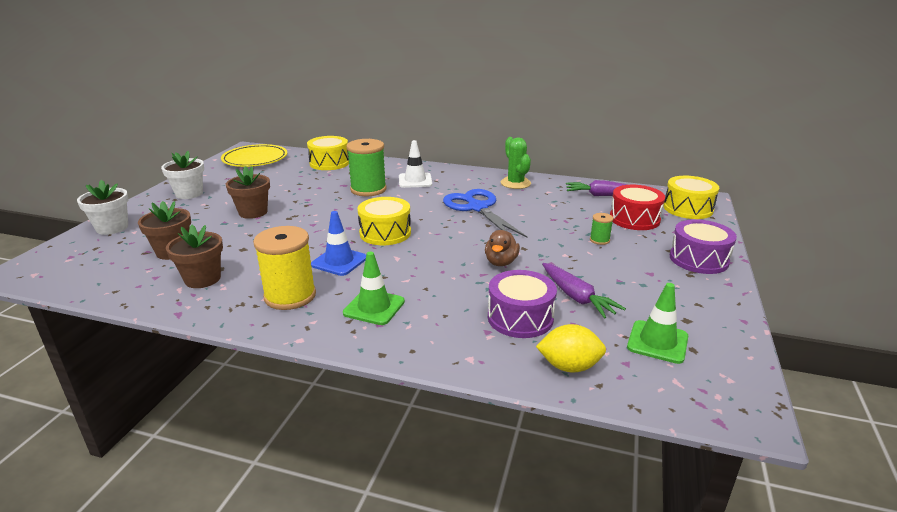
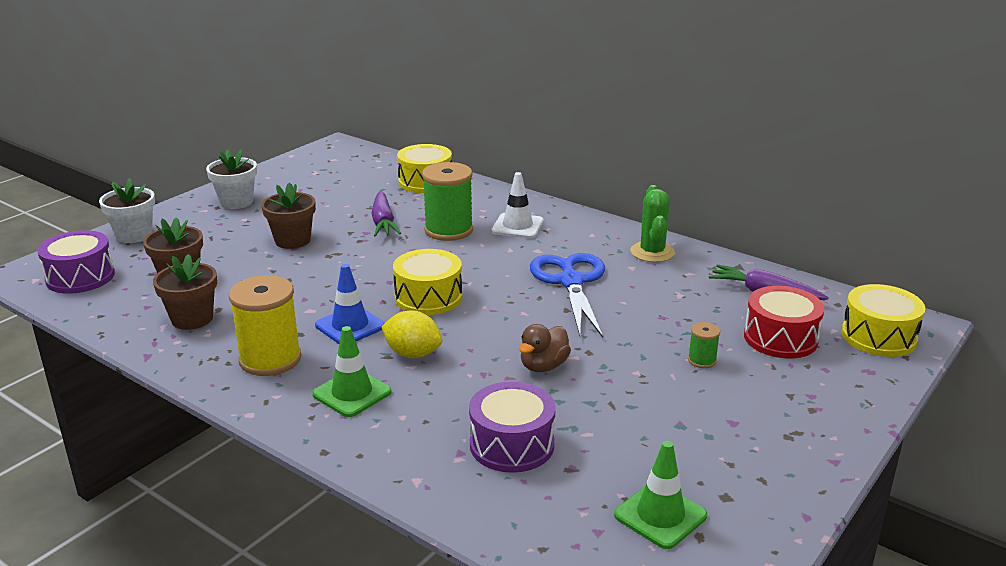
camera: 20 degrees right, 0 degrees up
yellow plate [221,144,287,167] -> none
yellow lemon [536,324,606,372] -> yellow lemon moved to [381,310,443,358]
purple carrot [542,263,626,319] -> purple carrot moved to [371,191,401,237]
purple drum [670,219,737,274] -> purple drum moved to [37,230,115,294]

